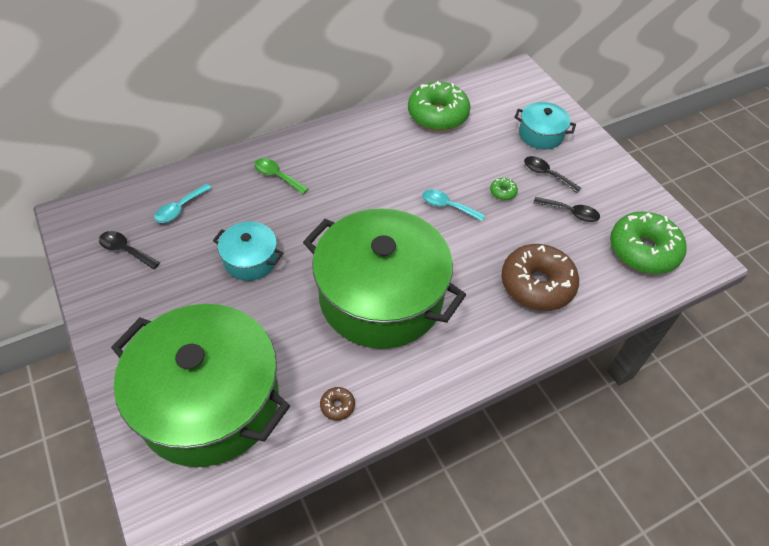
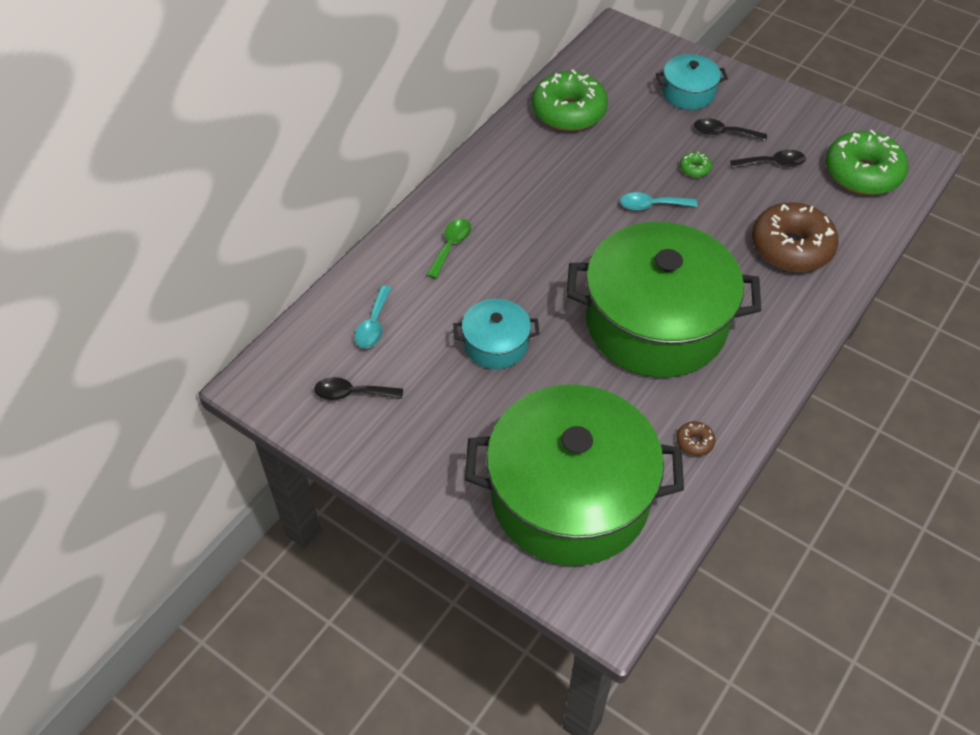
camera: 25 degrees left, 0 degrees up
green spoon [254,158,308,194] -> green spoon turned 105 degrees clockwise [427,219,471,279]

